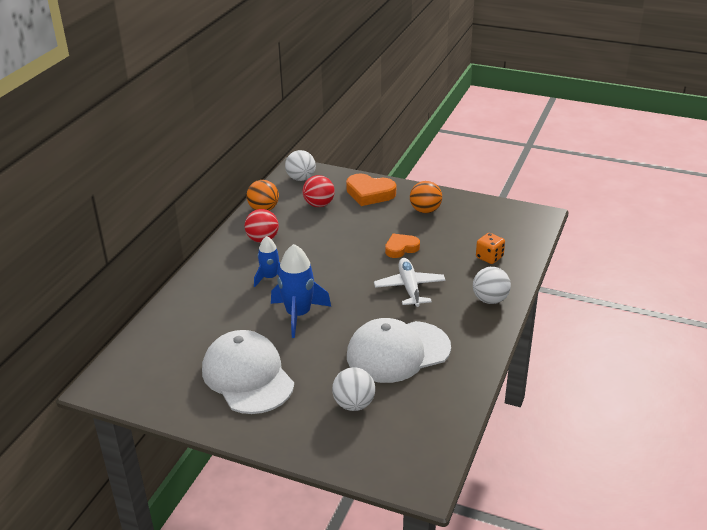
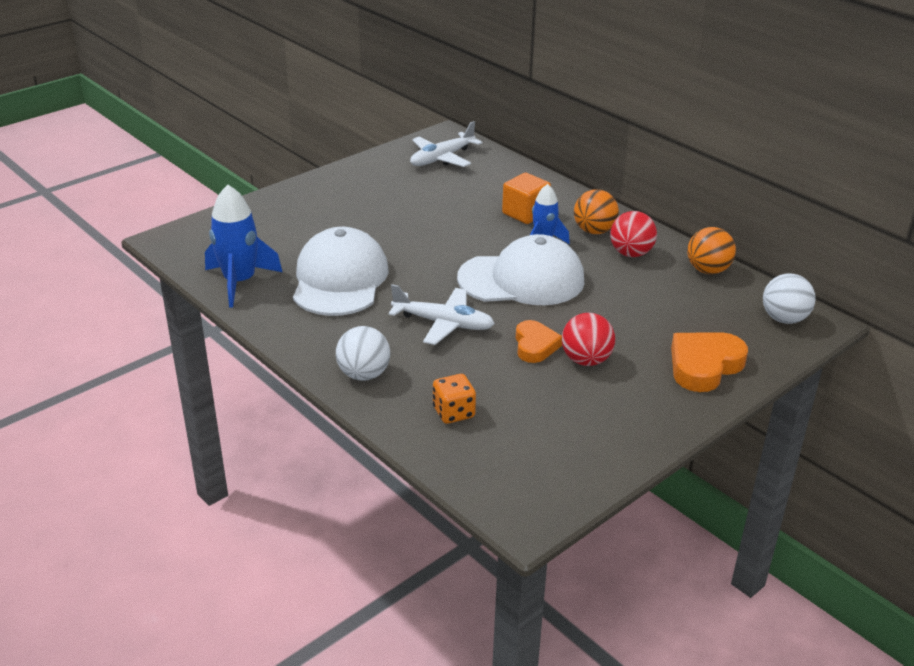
camera: 115 degrees right, 0 degrees up
white cap [202,330,294,414] -> white cap moved to [457,234,585,305]
blue rocket [271,244,331,338] -> blue rocket moved to [205,185,282,308]
red ball [302,175,335,207] -> red ball moved to [562,313,615,366]
white ball [332,367,375,411] -> none
orange ball [410,181,442,213] -> orange ball moved to [574,189,619,234]
none -> white plane [410,121,483,167]
none -> orange cube [502,173,551,224]

